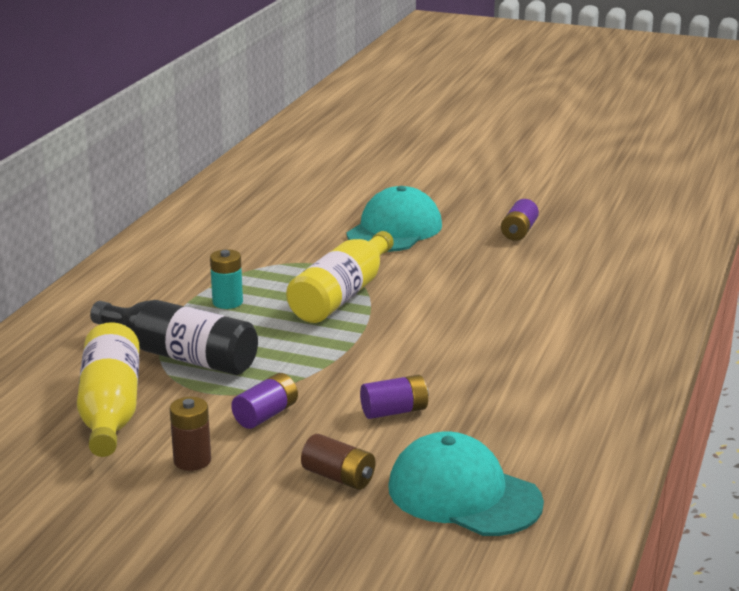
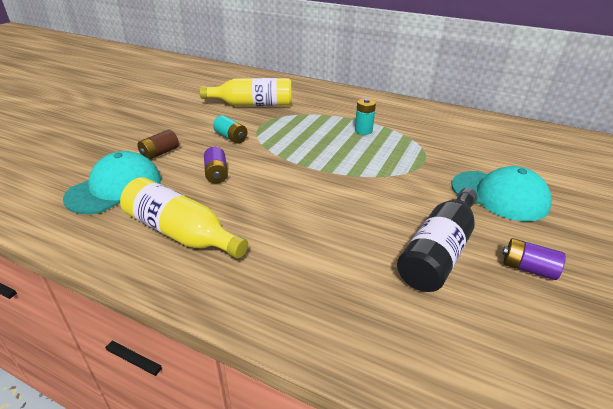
camera: 95 degrees right, 10 degrees up
black bottle [90,300,258,375] -> black bottle moved to [397,188,477,292]
brown battery [170,397,211,471] -> none
purple battery [231,373,298,429] -> turquoise battery [213,115,248,144]
yellow bottle [286,231,394,323] -> yellow bottle moved to [120,177,248,258]

